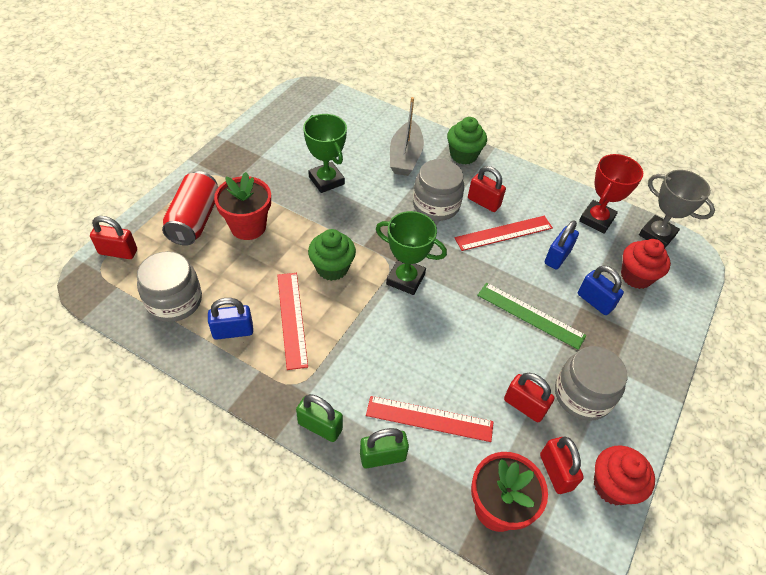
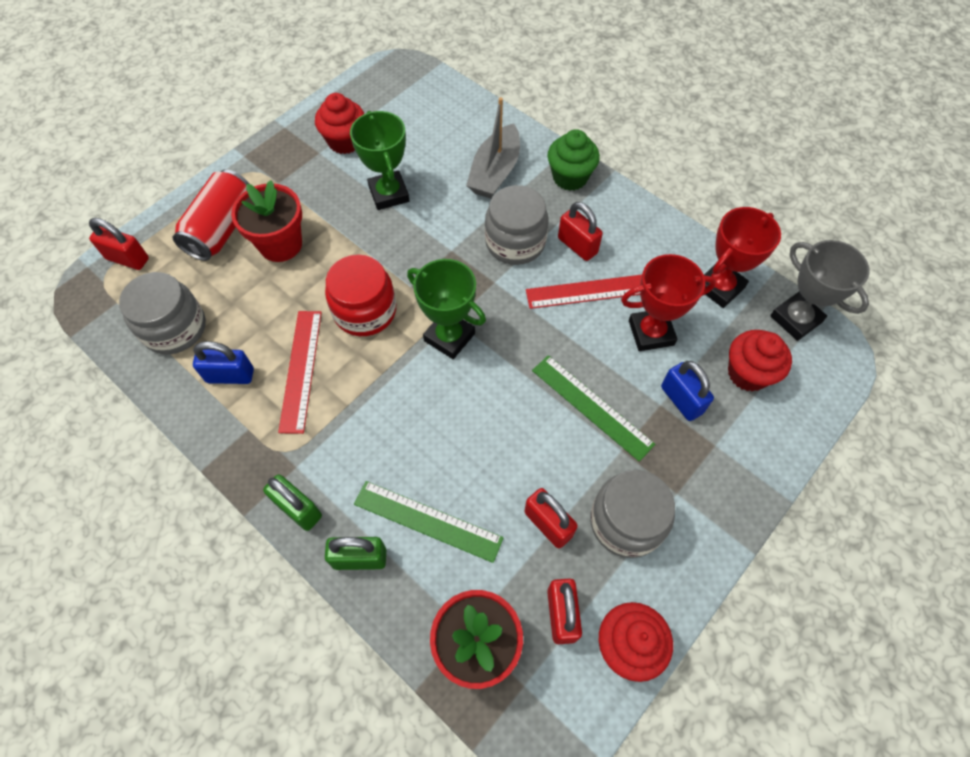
camera: 15 degrees right, 10 degrees up
green cupcake [308,229,356,281] -> red jar [325,254,396,336]
red ruler [366,396,493,442] -> green ruler [354,481,504,563]
blue padlock [545,220,579,269] -> red trophy [621,254,716,351]
none -> red cupcake [315,93,364,154]

